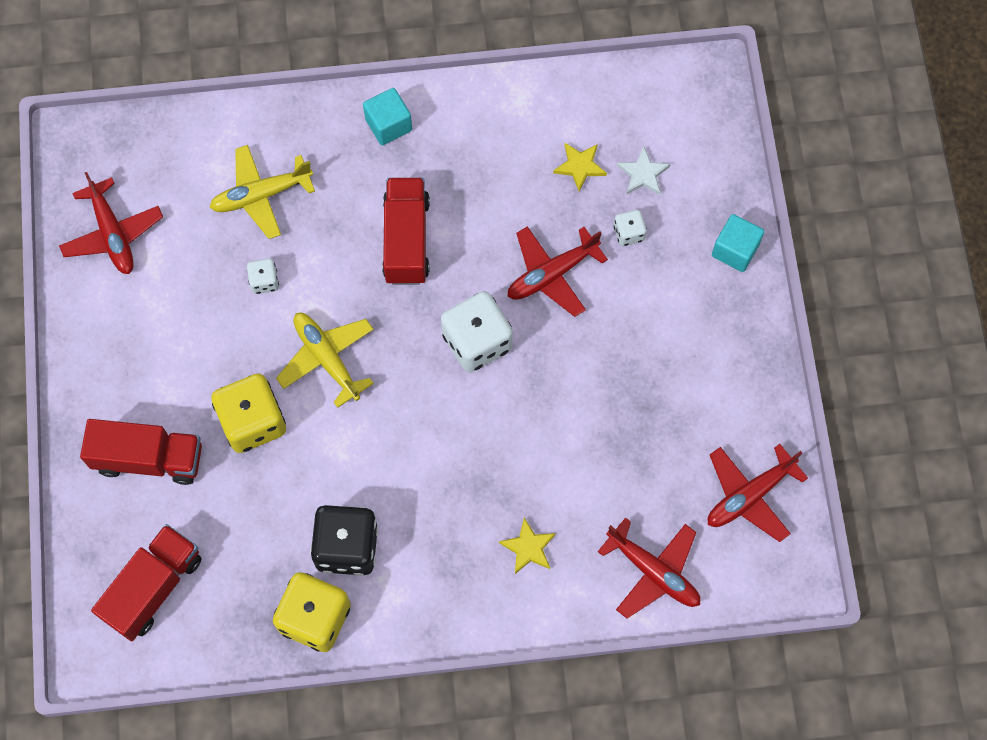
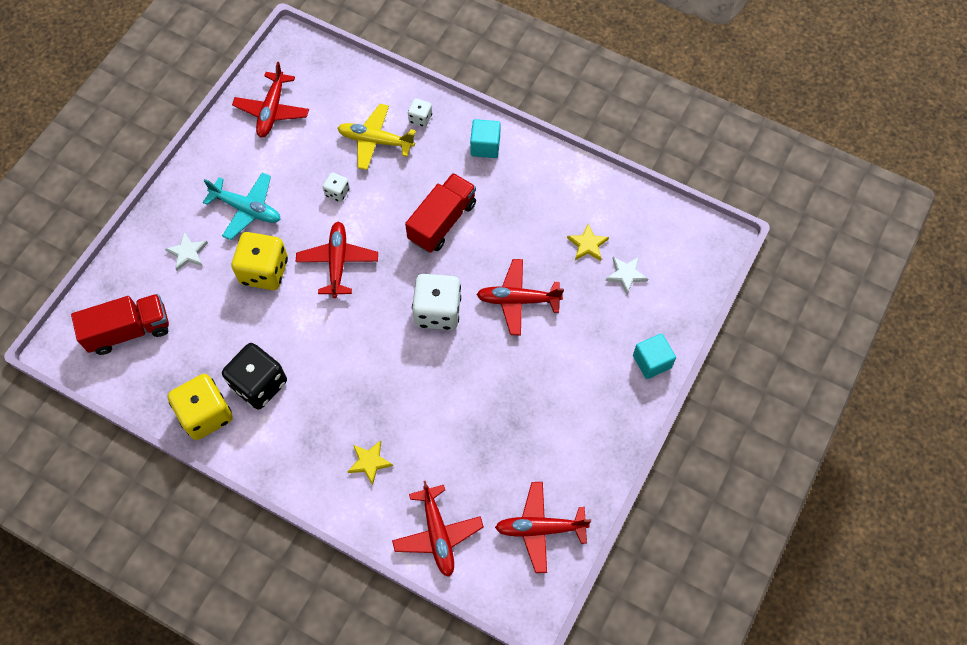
camera: 35 degrees right, 5 degrees down
red truck [80,419,202,485] -> white star [165,232,208,271]
yellow plane [276,313,374,408] -> red plane [296,221,378,298]
white dice [614,210,647,246] -> white dice moved to [408,99,432,127]
none -> turquoise plane [203,173,281,240]

